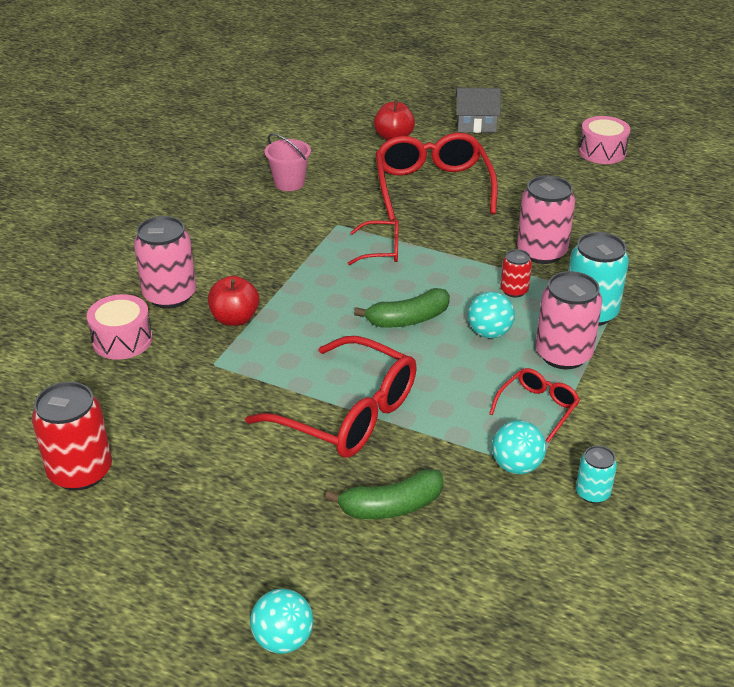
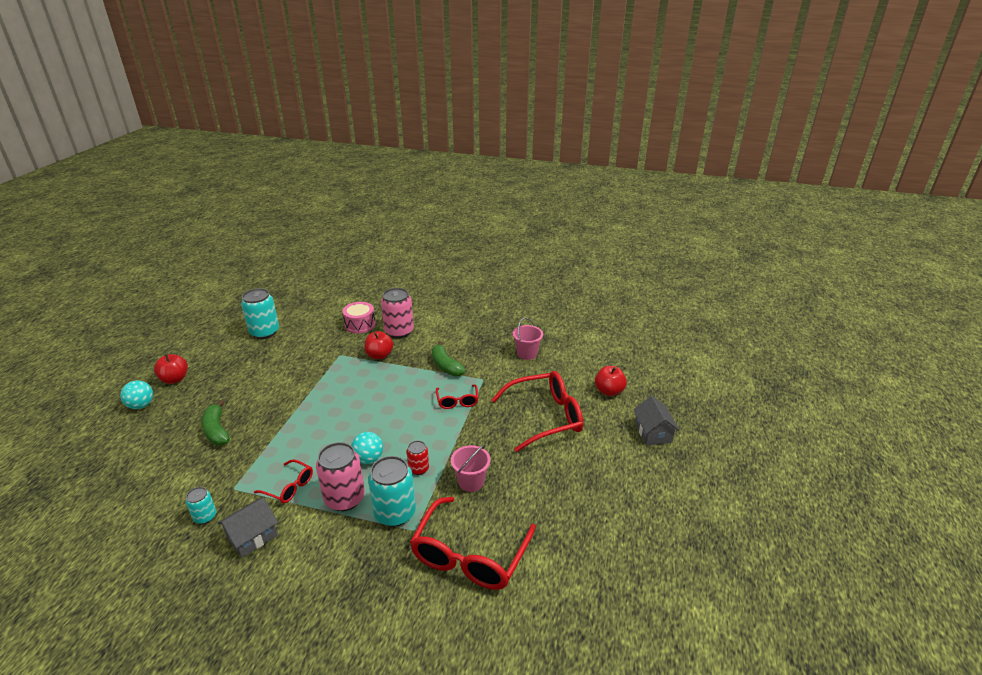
camera: 80 degrees right, 5 degrees down
red can [32,382,112,491] -> turquoise can [241,288,279,339]
red glasses [245,336,417,458] -> red glasses moved to [410,497,536,590]
green banana [354,288,450,328] -> green banana moved to [432,341,466,376]
turquoise ball [492,420,546,474] -> none
pink can [517,175,575,264] -> pink bucket [451,444,491,492]
pink drum [579,116,630,164] -> none
none -> red apple [154,354,188,384]
none -> grey house [218,497,278,558]

